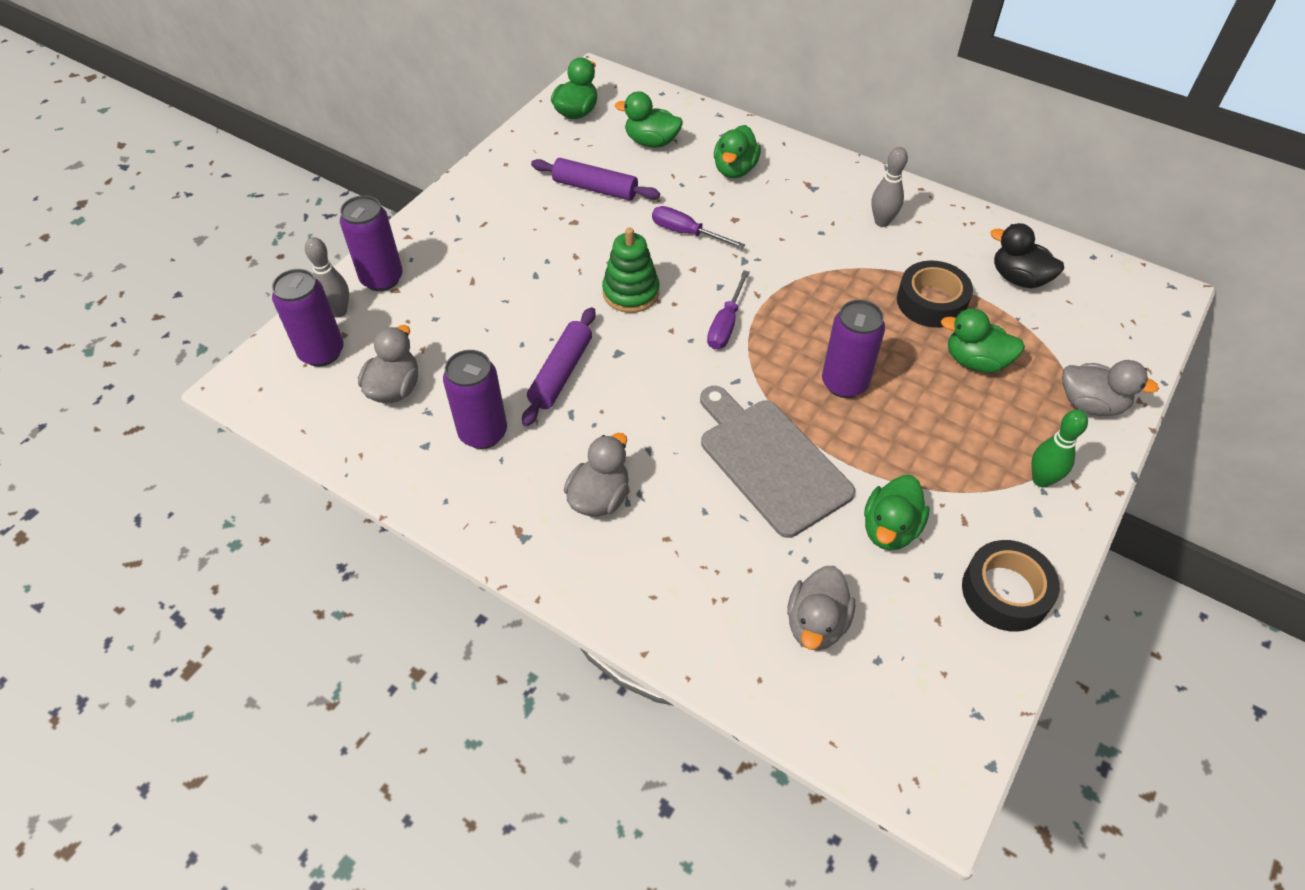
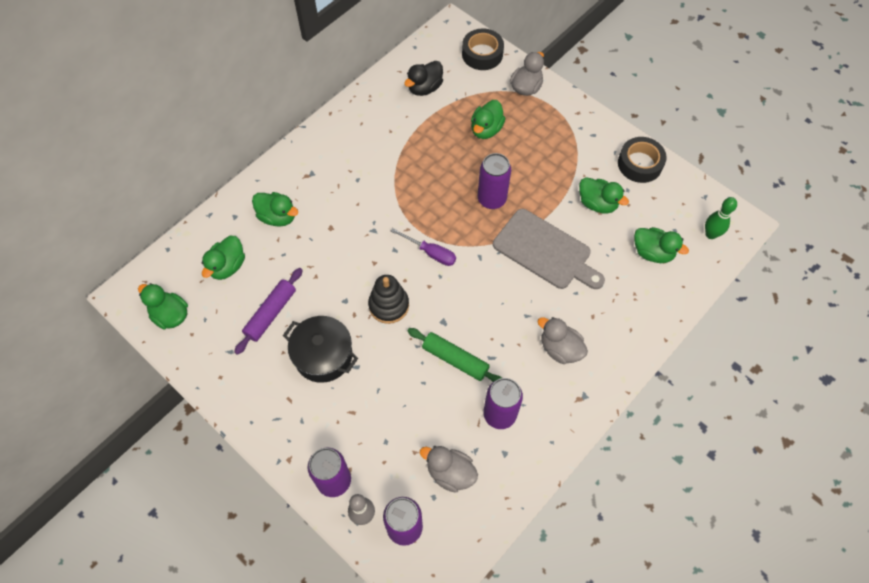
camera: 80 degrees left, 10 degrees up
purple rolling pin [522,307,596,426] -> green rolling pin [407,328,502,382]
green stacking toy [602,227,659,313] -> black stacking toy [368,275,409,324]
purple screwdriver [652,206,745,249] -> none
grey cutting board [700,386,855,538] -> grey cutting board turned 120 degrees counterclockwise [493,209,605,289]
grey duck [787,566,855,651] -> green duck [634,227,689,263]
grey bowling pin [871,147,908,227] -> none
black tape [897,260,973,328] -> black tape moved to [462,28,504,70]
green bowling pin [1031,410,1088,488] -> green bowling pin moved to [705,197,737,239]
none -> black pot [283,316,358,383]

